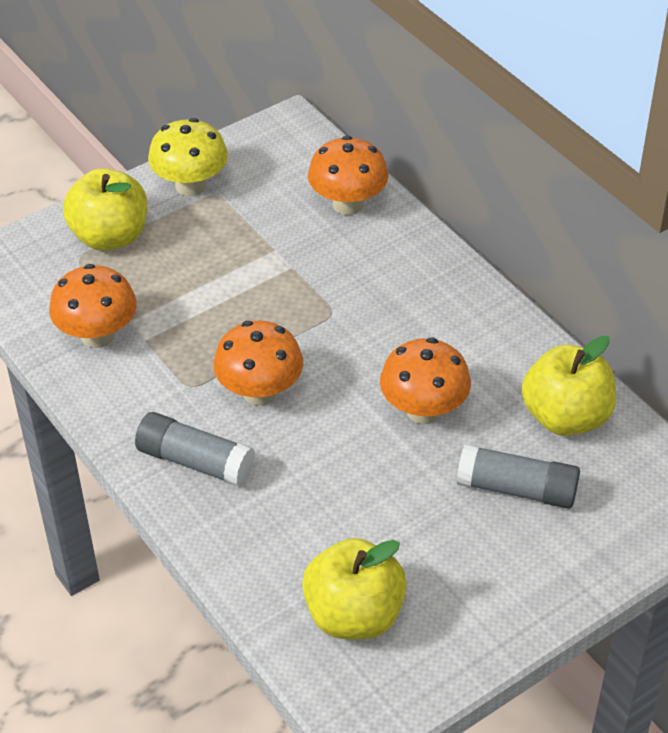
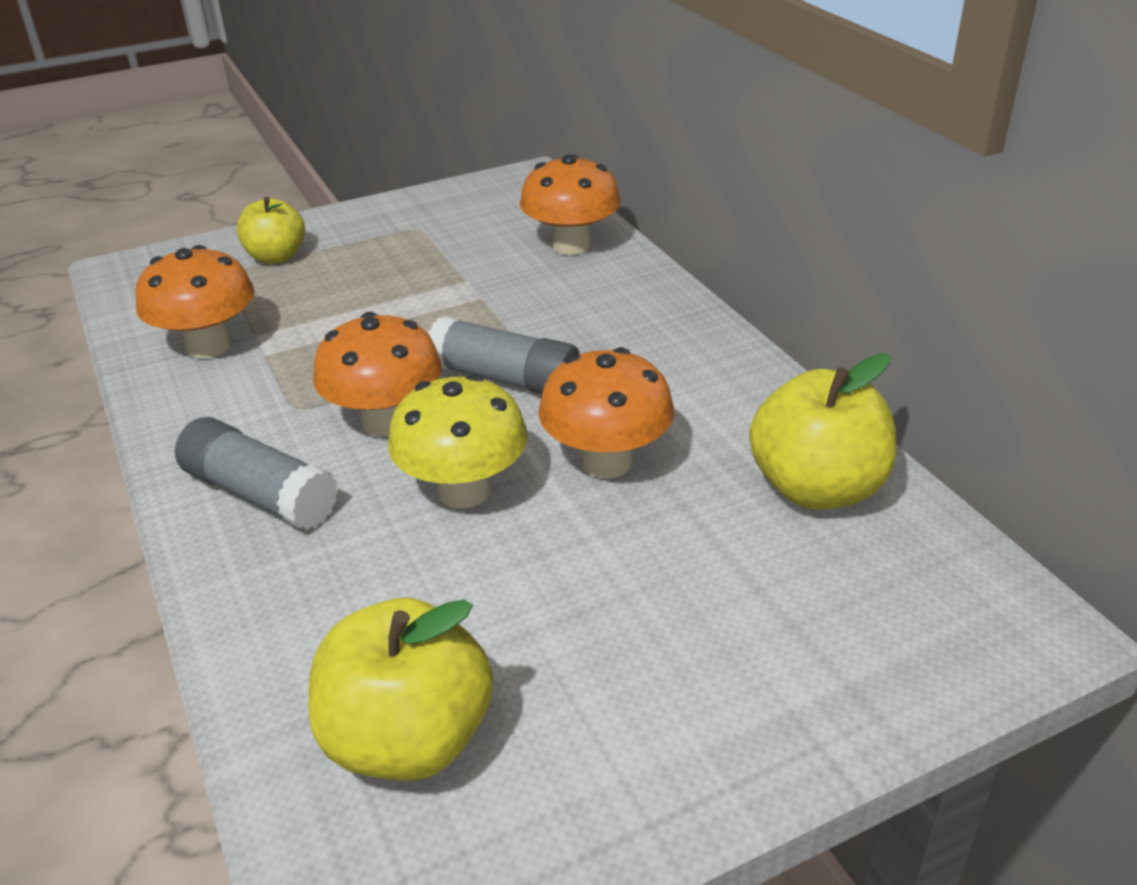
camera: 10 degrees right, 10 degrees down
yellow apple [63,168,147,251] -> yellow apple [237,197,305,264], size x0.65
yellow mushroom [148,118,228,196] -> yellow mushroom moved to [388,374,528,509]
grey glue stick [456,444,580,509] -> grey glue stick moved to [428,316,580,394]

